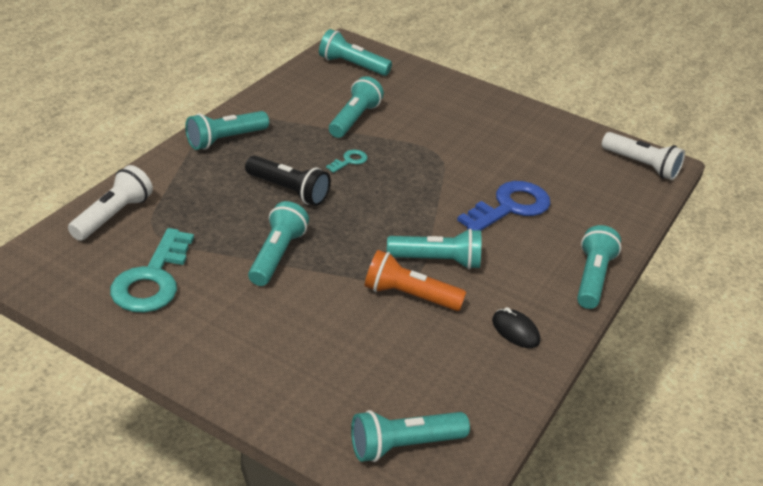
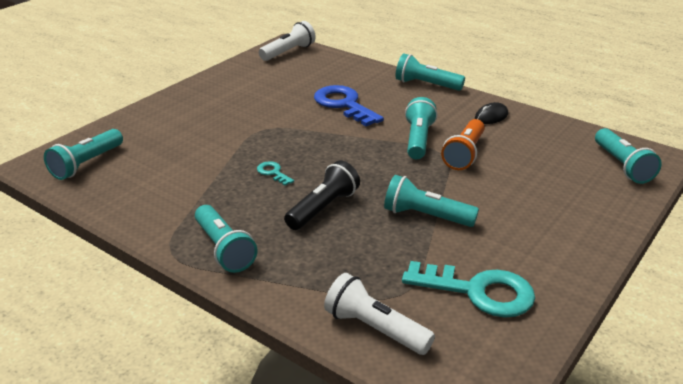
camera: 80 degrees left, 5 degrees down
turquoise flashlight [329,76,384,138] -> none

